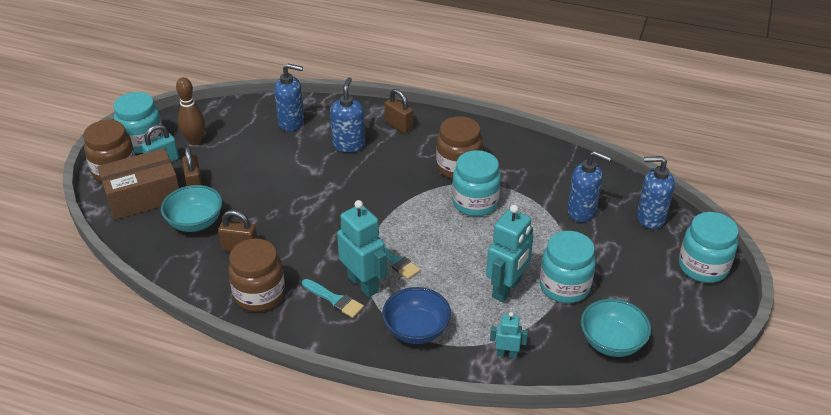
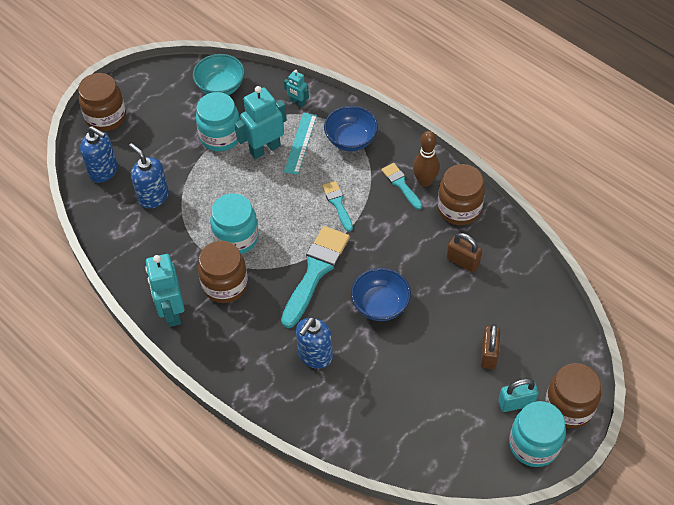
camera: 155 degrees left, 15 degrees up
brown box [97,148,179,220] -> none
turquoise bowl [161,185,223,232] -> none
brown bowling pin [176,77,205,145] -> brown bowling pin moved to [413,131,440,187]
blue soap dispenser [274,63,304,131] -> none
turquoise robot [337,200,387,297] -> turquoise robot moved to [145,254,185,327]
brown padlock [385,89,413,133] -> none
turquoise jar [679,212,739,283] -> brown jar [78,73,126,132]
none -> turquoise brush [281,226,350,328]
none -> turquoise ruler [284,113,317,175]
none -> blue bowl [351,268,411,321]

